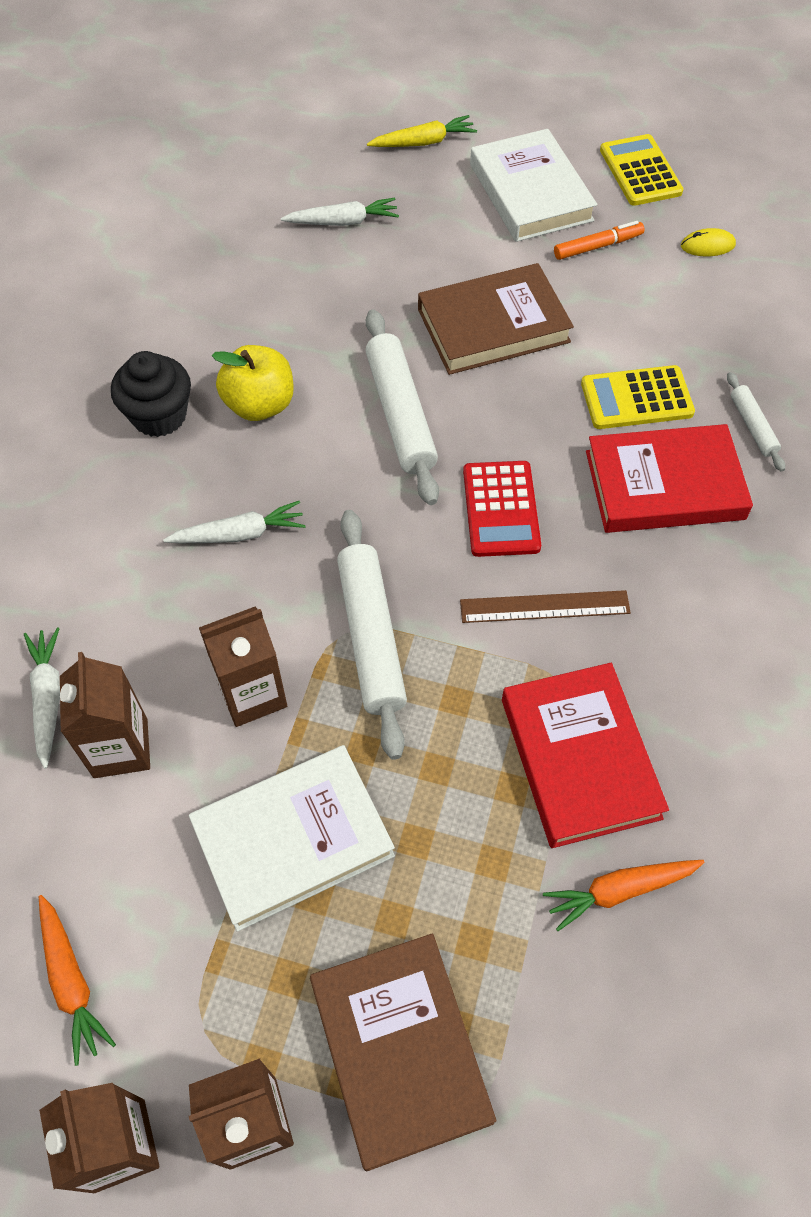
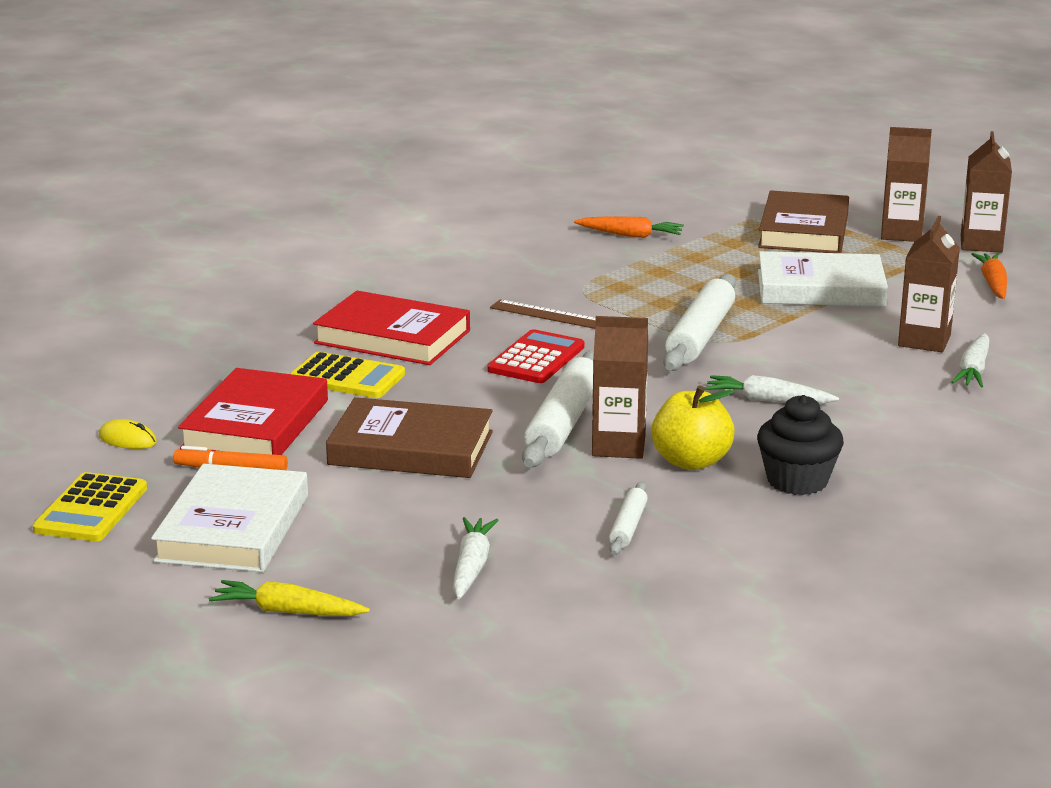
camera: 150 degrees left, 35 degrees down
brown carton [199,607,287,727] -> brown carton moved to [592,316,648,459]
white carrot [281,198,399,226] -> white carrot turned 75 degrees clockwise [453,517,499,599]
red book [502,663,669,848] -> red book moved to [178,368,328,455]
white rolling pin [727,372,785,472] -> white rolling pin moved to [609,482,648,555]

